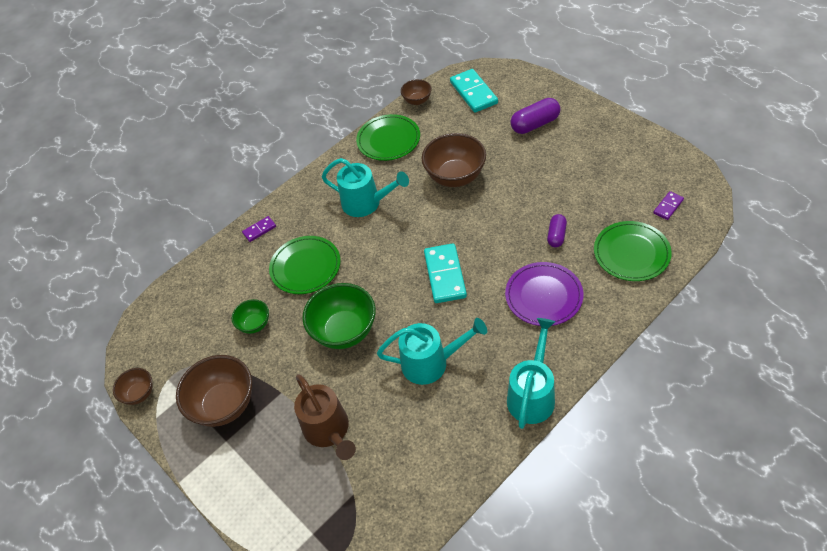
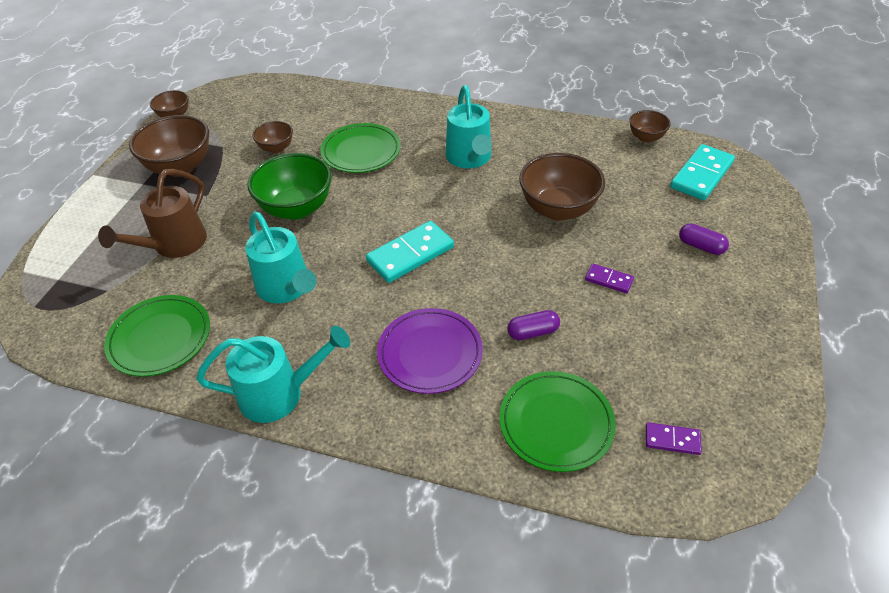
camera: 55 degrees right, 5 degrees down
green bowl [232,299,269,334] -> brown bowl [253,121,293,153]
purple domino [242,216,276,242] -> purple domino moved to [585,264,634,293]
green plate [356,114,420,161] -> green plate moved to [104,295,210,377]
purple capsule [511,98,561,134] -> purple capsule [679,223,729,255], size x0.63

